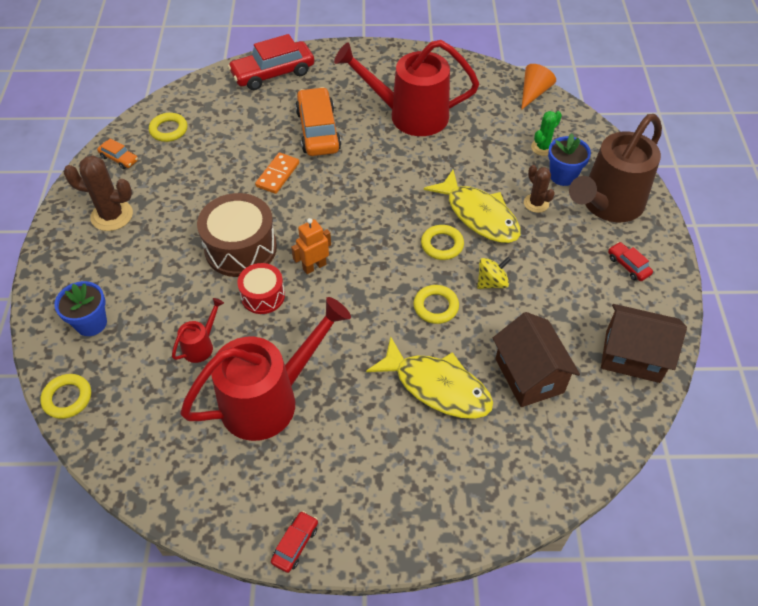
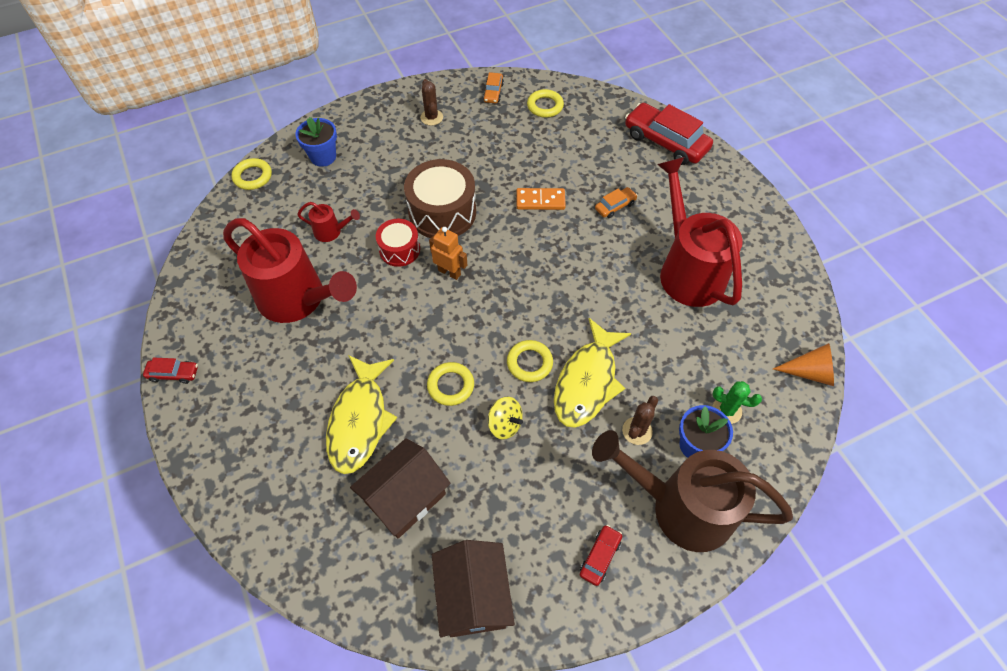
camera: 65 degrees right, 5 degrees up
brown cactus [63,155,133,231] -> brown cactus [420,79,443,126], size x0.62
orange car [295,87,341,156] -> orange car [595,187,638,218], size x0.48

